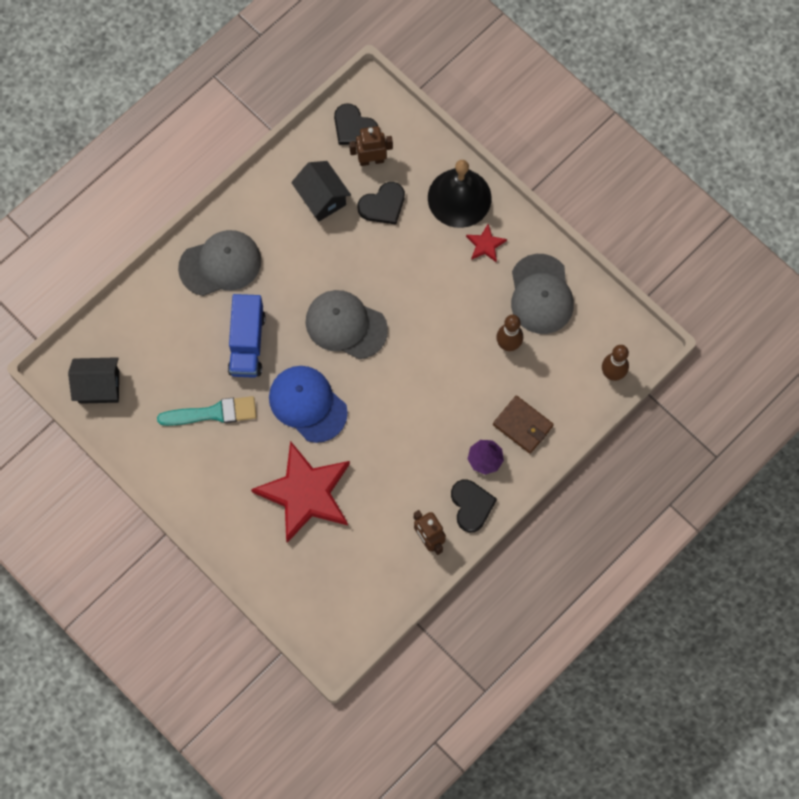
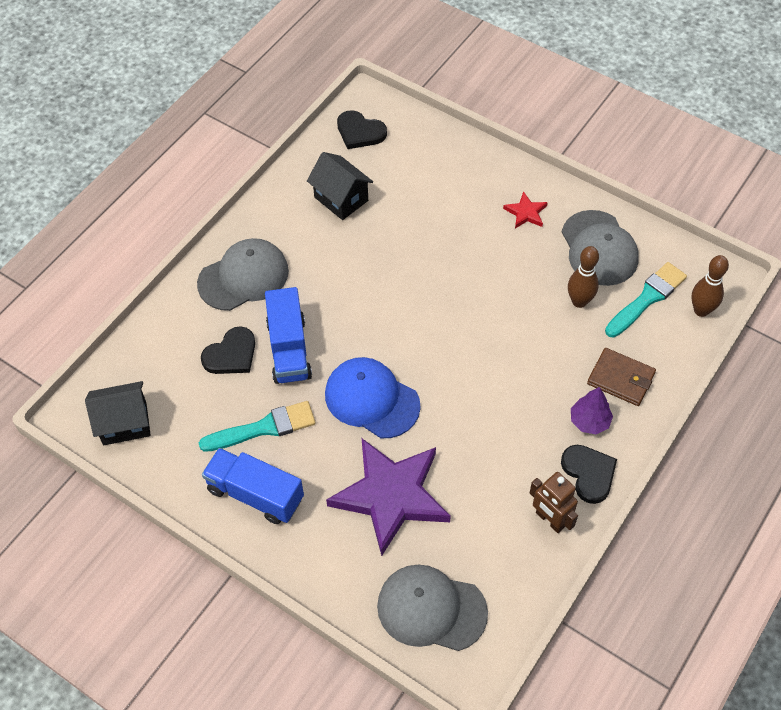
camera: 10 degrees left, 15 degrees down
red star [251,441,350,543] -> purple star [326,438,451,556]
grey cap [305,290,388,359] -> grey cap moved to [377,565,488,651]
brown robot [349,126,393,166] -> none
black heart [358,182,405,225] -> black heart moved to [201,326,255,374]
black bell [428,160,492,228] -> none
none -> blue truck [202,448,304,524]
none -> turquoise brush [605,262,687,337]

